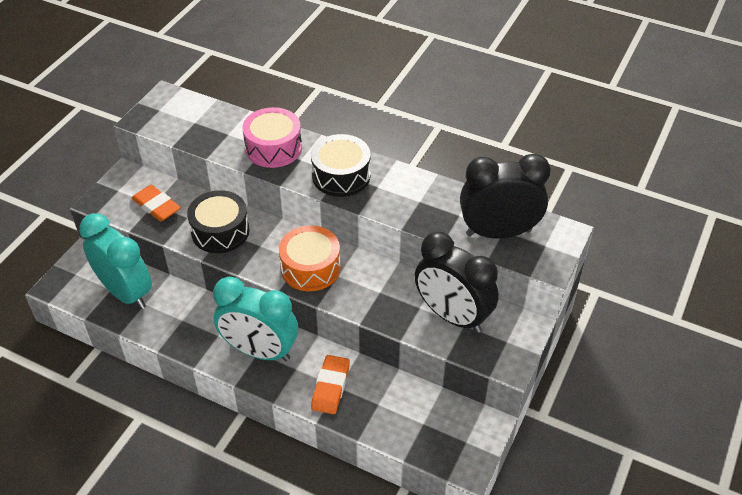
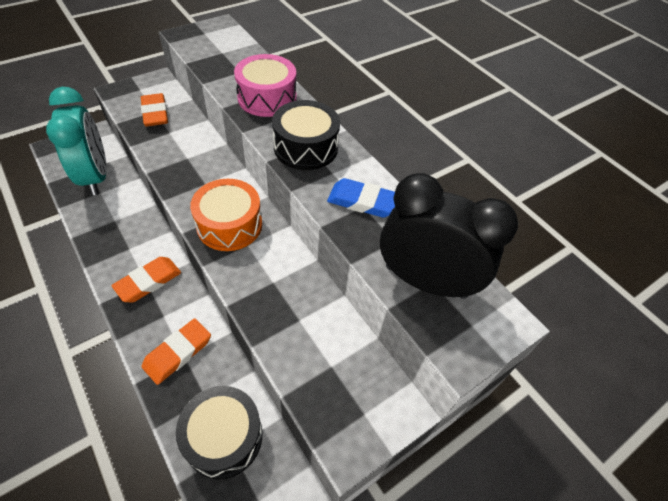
camera: 25 degrees right, 5 degrees up
black drum [187,190,249,253] -> black drum moved to [176,386,262,479]
turquoise clock [213,277,298,361] -> orange eraser [111,257,181,302]
black clock [415,232,499,333] -> none
none -> blue eraser [327,178,395,218]

